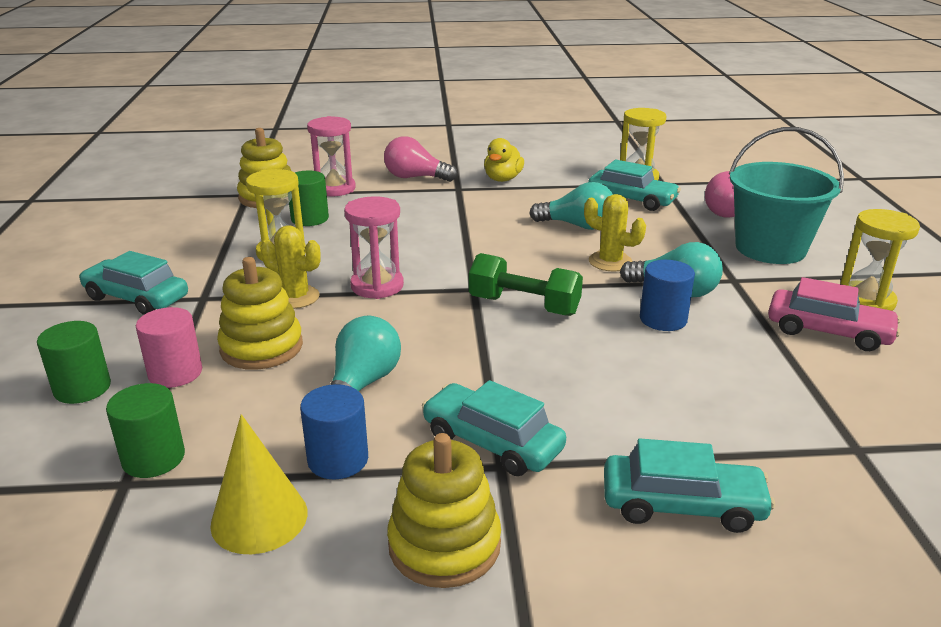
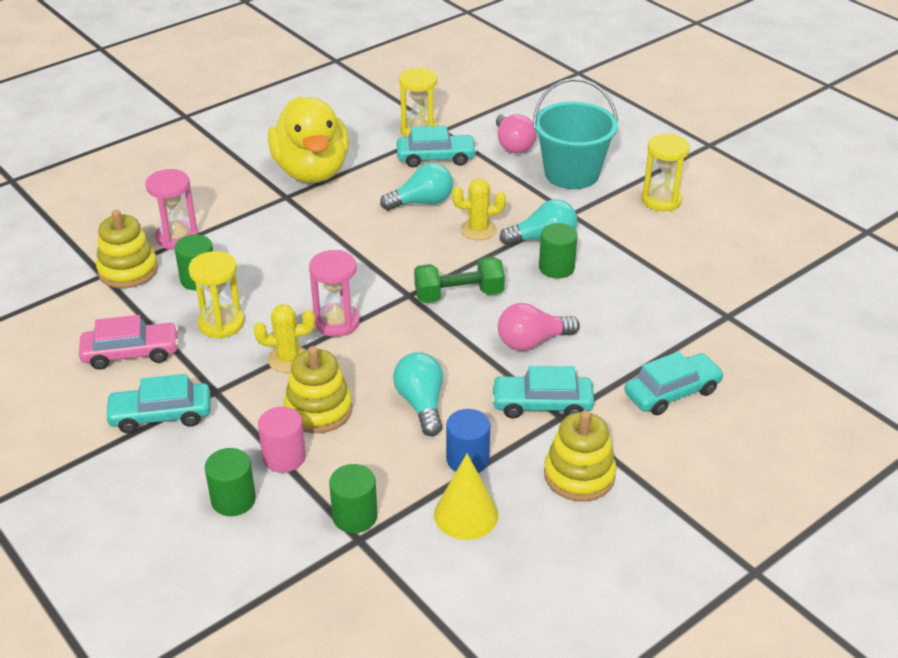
camera: 35 degrees left, 10 degrees up
pink light bulb [384,137,457,182] -> pink light bulb moved to [498,303,580,351]
yellow duck [484,138,524,182] -> yellow duck [268,96,349,183], size x2.13
blue cylinder [640,260,695,331] -> green cylinder [539,223,578,278]
pink car [768,277,901,351] -> pink car moved to [79,315,179,370]

